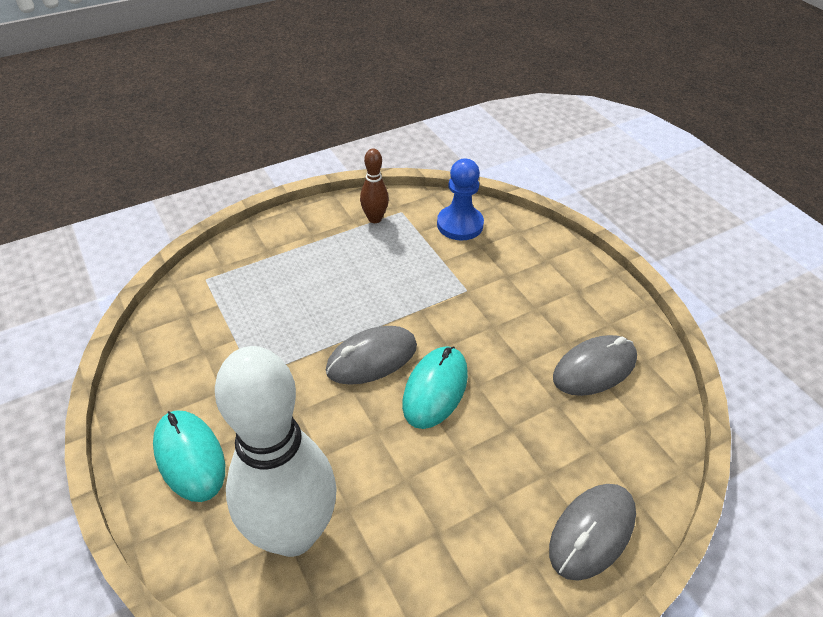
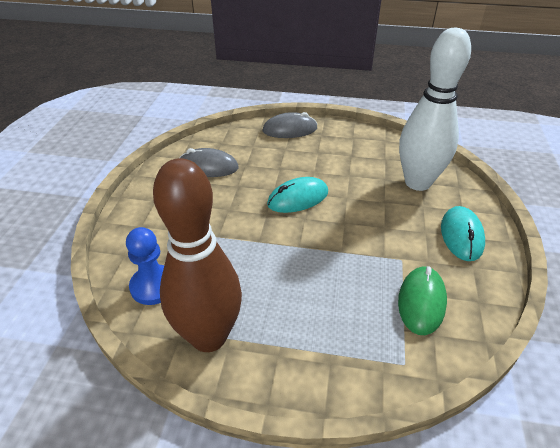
camera: 140 degrees left, 5 degrees down
grey mouse [326,326,417,385] -> none
brown bowling pin [360,149,389,223] -> brown bowling pin [153,158,242,352], size x2.35
none -> green mouse [398,266,447,335]

